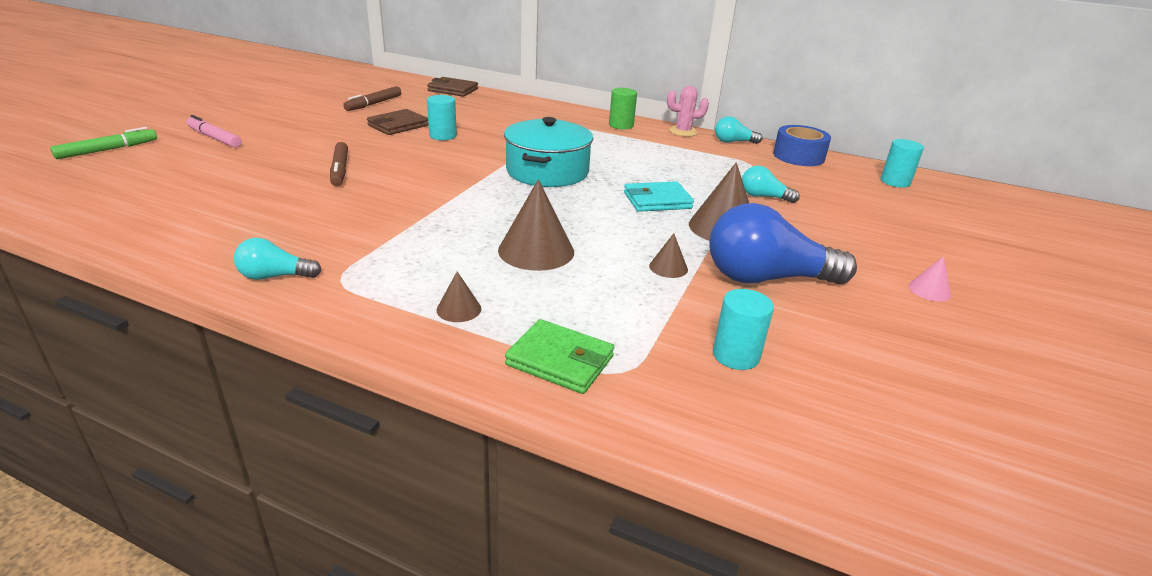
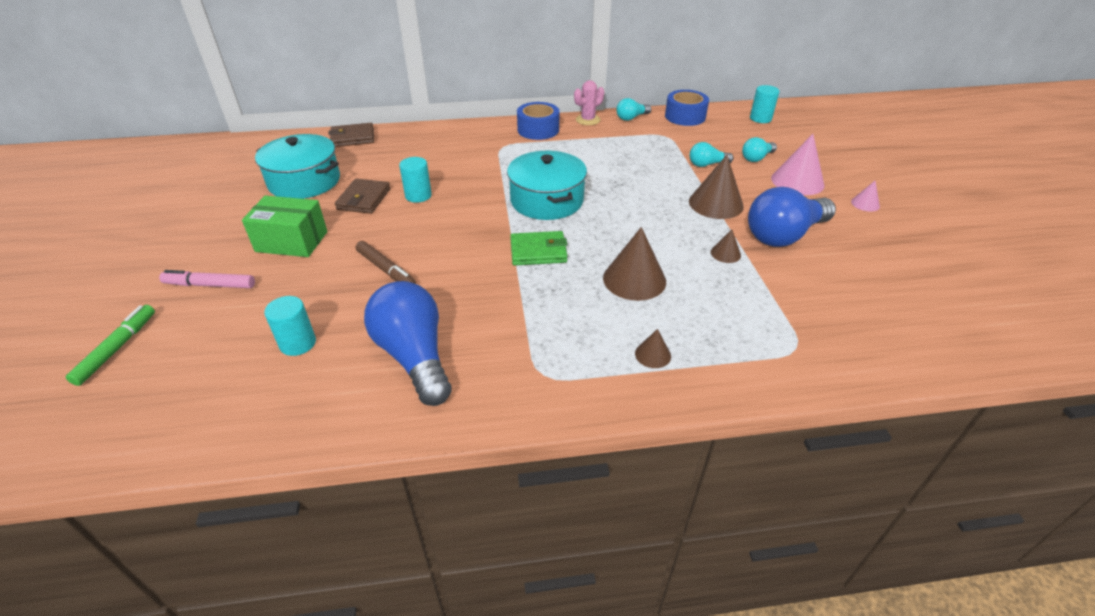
camera: 30 degrees left, 10 degrees up
turquoise light bulb [234,238,322,280] -> turquoise light bulb moved to [742,137,777,162]
brown marker [343,86,401,111] -> turquoise pot [255,134,340,199]
green wallet [505,319,614,394] -> green wallet moved to [510,231,567,266]
green cylinder [609,88,637,130] -> blue tape [517,102,559,140]
turquoise wallet [624,181,694,212] -> none
turquoise cylinder [713,289,774,370] -> turquoise cylinder moved to [264,296,316,356]
none -> green box [242,196,327,257]
none -> blue light bulb [364,281,452,406]
none -> pink cone [771,134,825,195]

